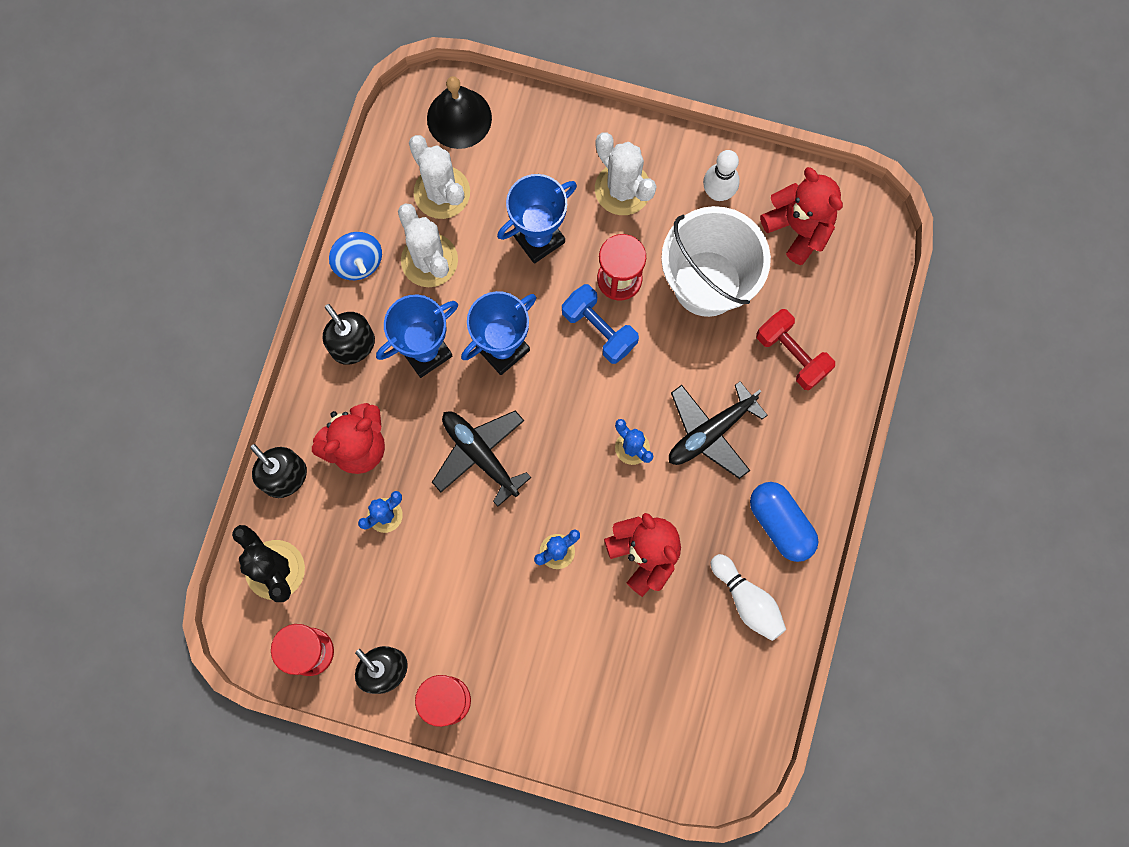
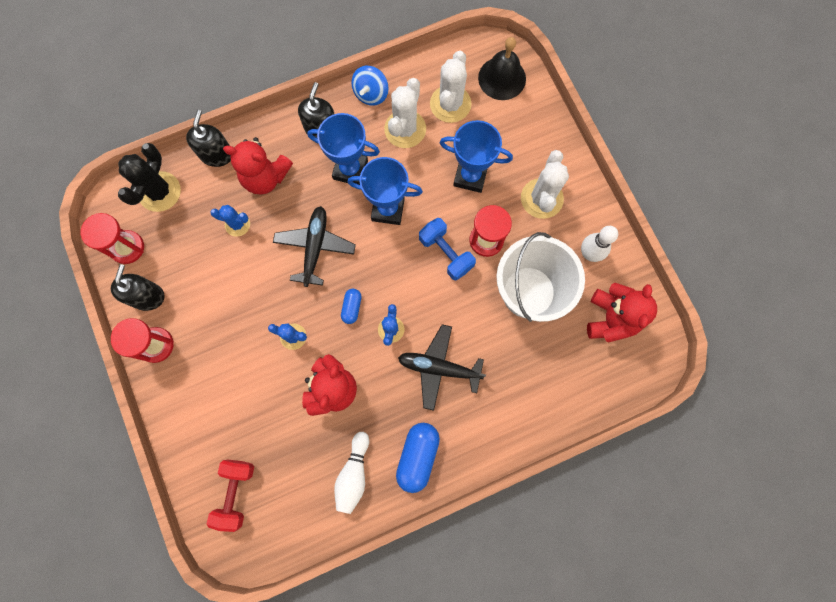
camera: 50 degrees right, 0 degrees up
blue dumbbell [562,284,639,364] -> blue dumbbell turned 45 degrees counterclockwise [419,218,476,280]
red dumbbell [756,309,835,390] -> red dumbbell moved to [207,460,254,532]
none -> blue capsule [341,289,361,324]

